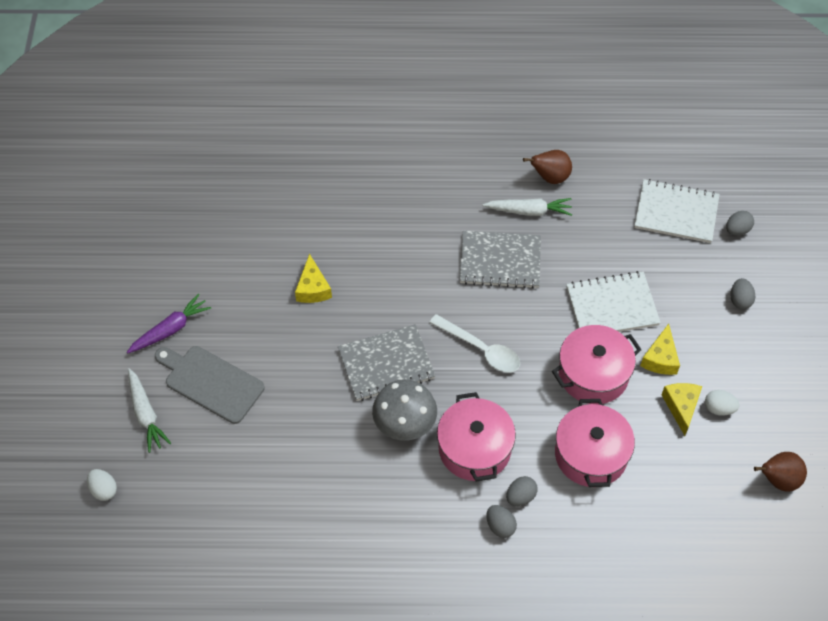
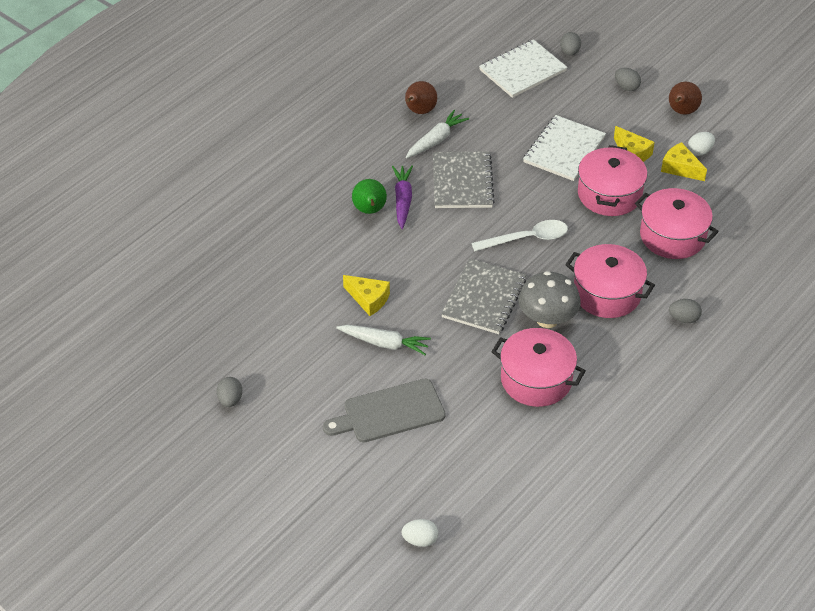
camera: 50 degrees left, 10 degrees down
purple carrot [127,293,211,353] -> purple carrot moved to [392,166,413,229]
white carrot [128,368,171,453] -> white carrot moved to [336,325,431,355]
grey notebook [460,231,541,289] -> grey notebook turned 45 degrees counterclockwise [433,151,495,208]
grey egg [506,476,538,506] -> grey egg moved to [217,377,242,407]
brown pear [754,452,807,492] -> brown pear moved to [669,82,702,115]
none -> green pear [352,179,387,214]
none -> pink pot [492,328,586,407]

